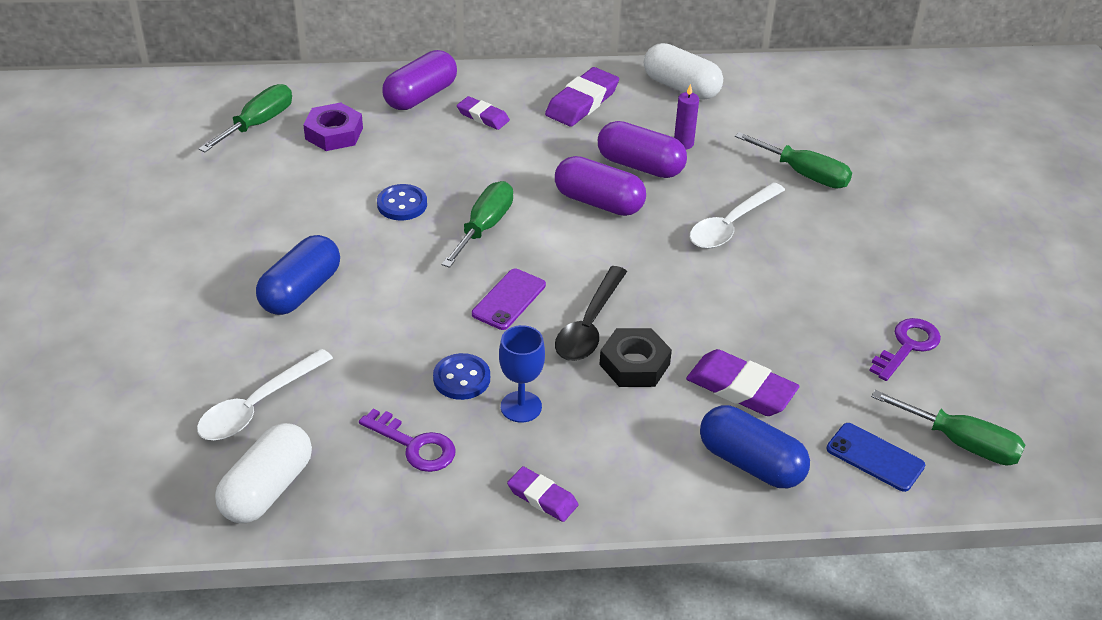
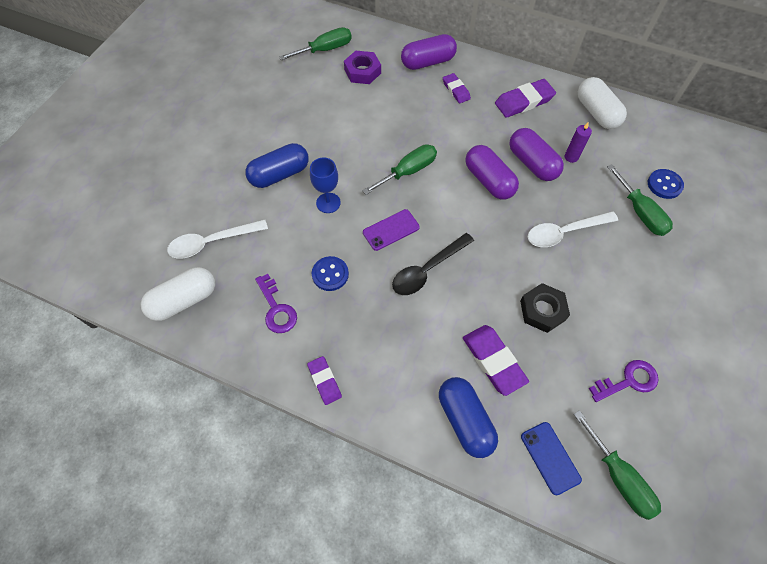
camera: 30 degrees right, 20 degrees up
blue button [377,184,427,221] -> blue button moved to [648,169,684,199]
blue goblet [499,325,545,422] -> blue goblet moved to [310,158,341,213]
black nut [599,328,672,387] -> black nut moved to [520,283,570,333]

